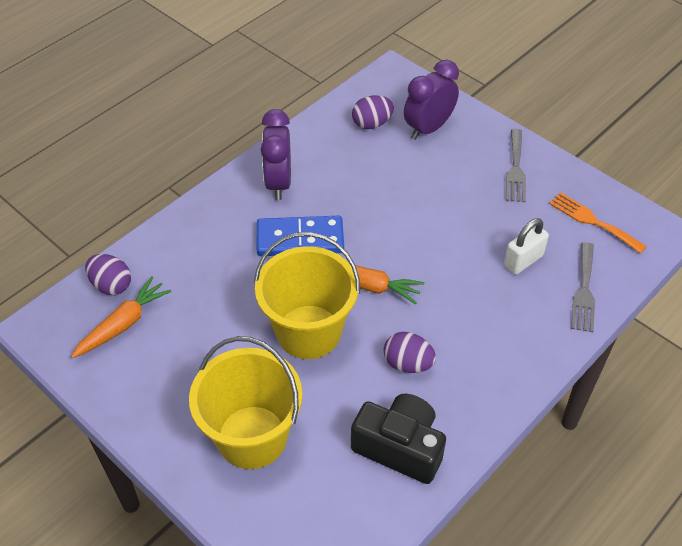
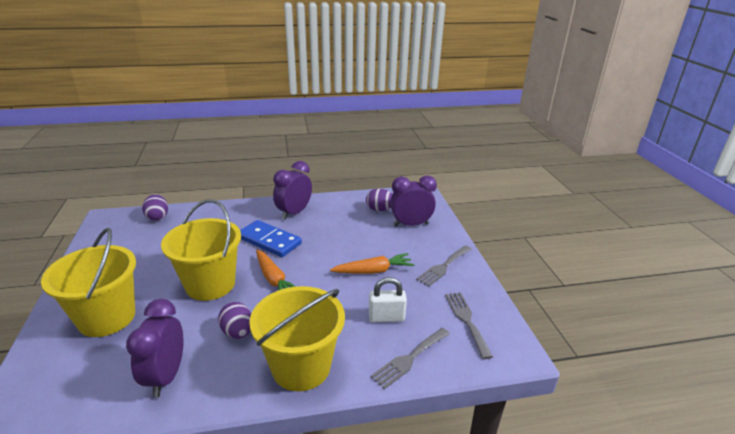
camera: 35 degrees right, 20 degrees down
orange carrot [71,276,172,358] -> orange carrot moved to [330,253,414,274]
black camera [351,394,446,484] -> purple clock [126,299,183,398]
orange fork [549,192,647,254] -> grey fork [445,292,493,359]
none -> yellow bucket [249,286,345,391]

